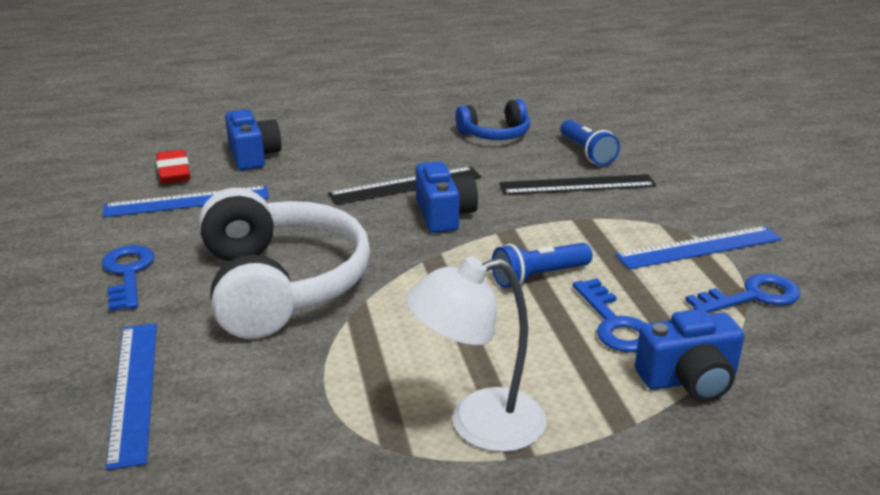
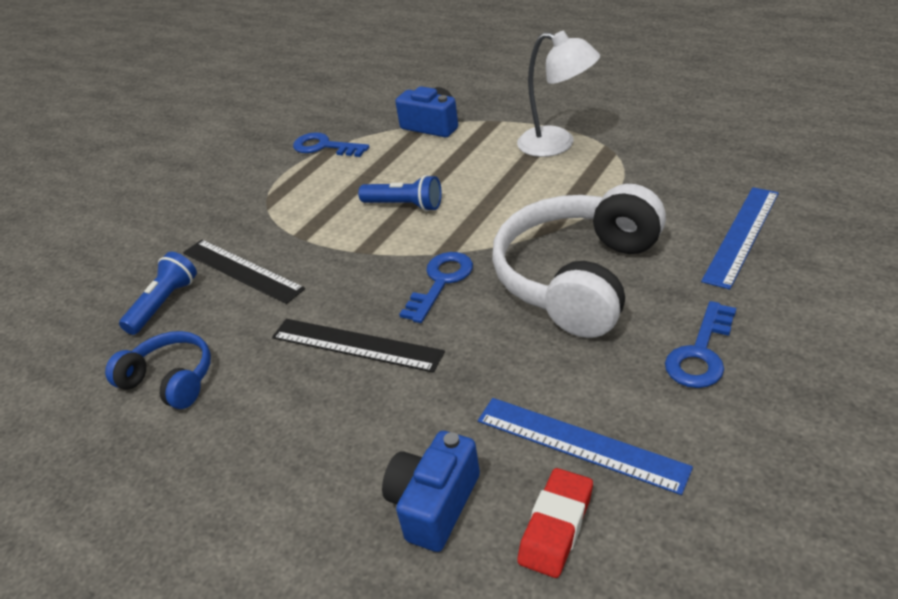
camera: 130 degrees left, 10 degrees up
blue camera [416,162,478,233] -> none
blue key [573,279,647,352] -> blue key moved to [399,252,473,323]
blue ruler [615,226,782,269] -> none

